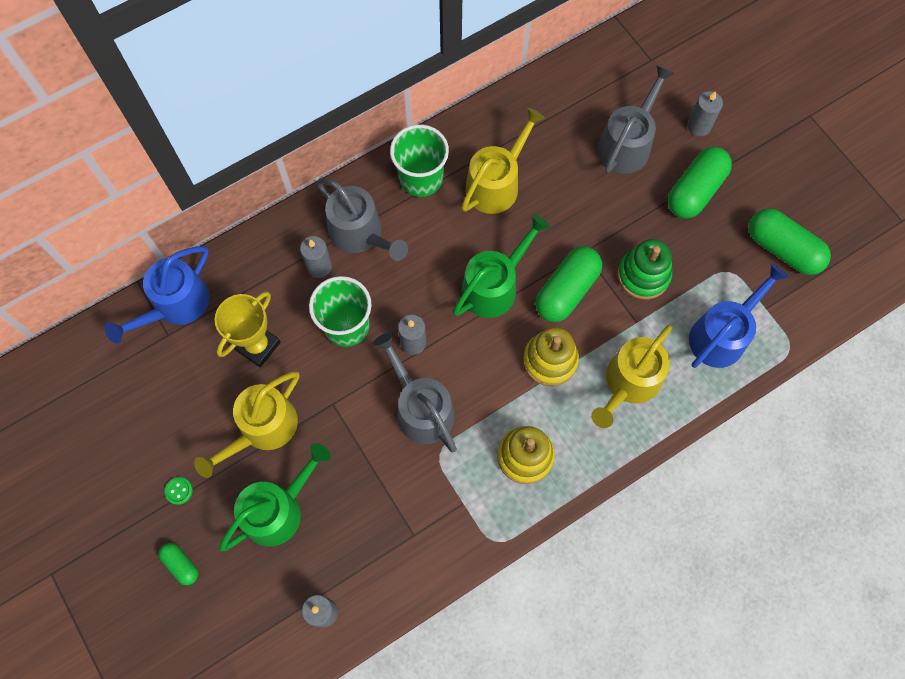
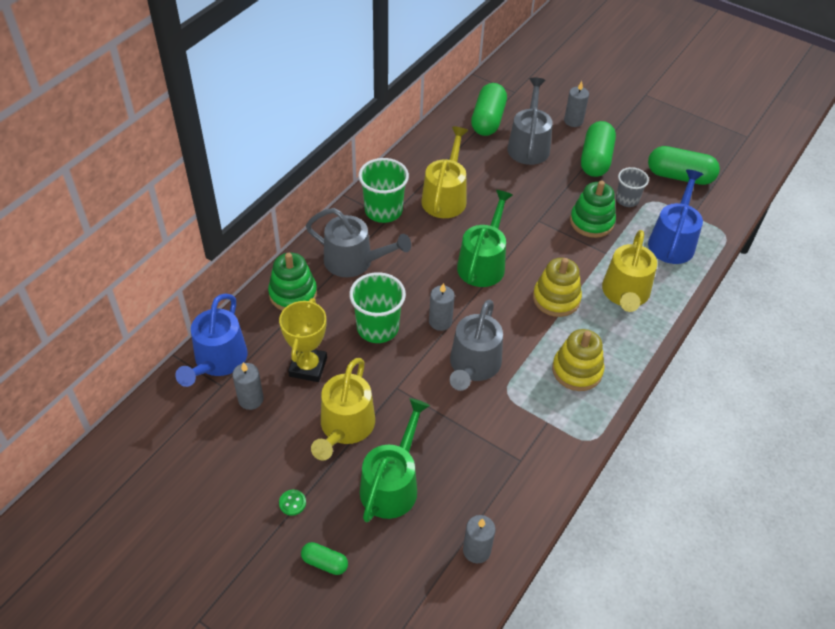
camera: 25 degrees left, 20 degrees down
grey candle [300,236,332,278] -> grey candle moved to [233,362,264,410]
grey watering can [373,332,457,452] -> grey watering can turned 105 degrees counterclockwise [450,300,503,391]
green capsule [535,246,602,322] -> green capsule moved to [471,83,507,136]
none -> green stacking toy [268,253,317,311]
none -> grey cup [616,167,649,207]

